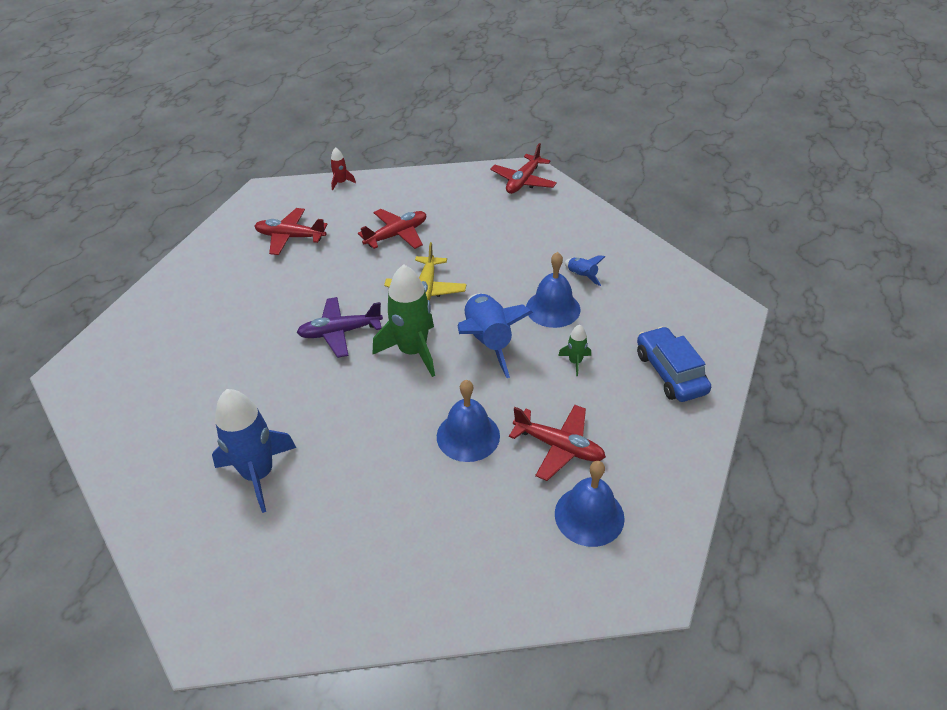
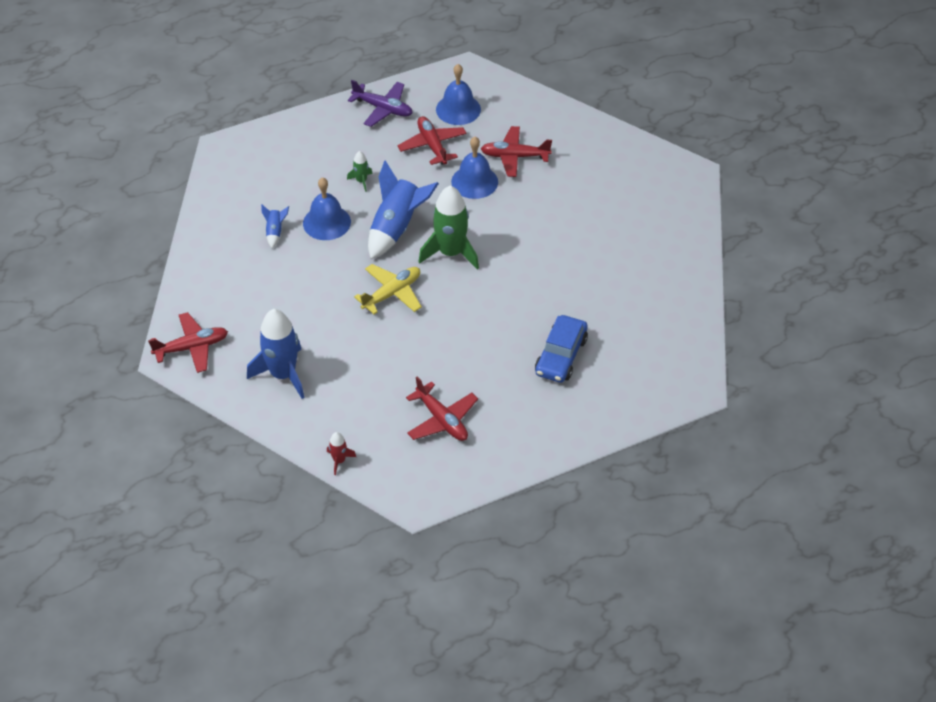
camera: 140 degrees left, 5 degrees up
blue rocket [212,389,296,513] -> blue rocket moved to [247,309,305,399]
purple plane [297,297,383,358] -> purple plane moved to [348,80,413,127]
red plane [358,209,426,249] -> red plane moved to [481,126,552,177]
blue car [637,326,711,402] -> blue car moved to [535,315,588,383]

